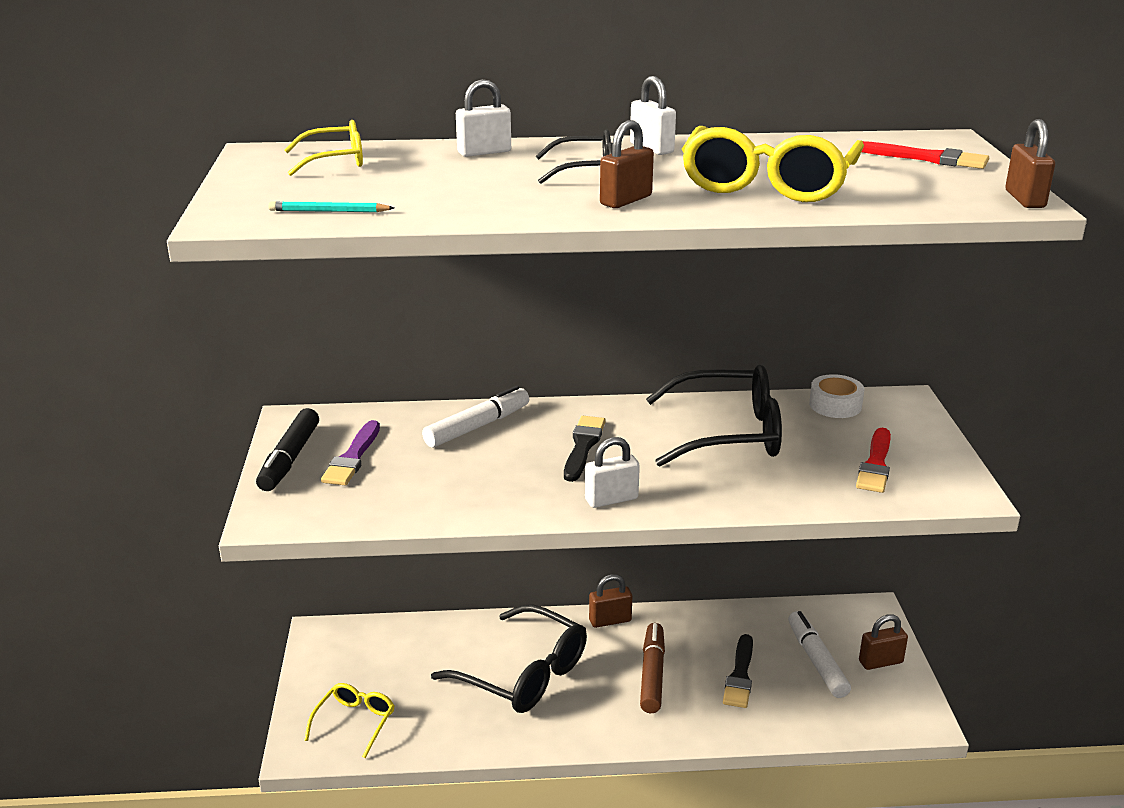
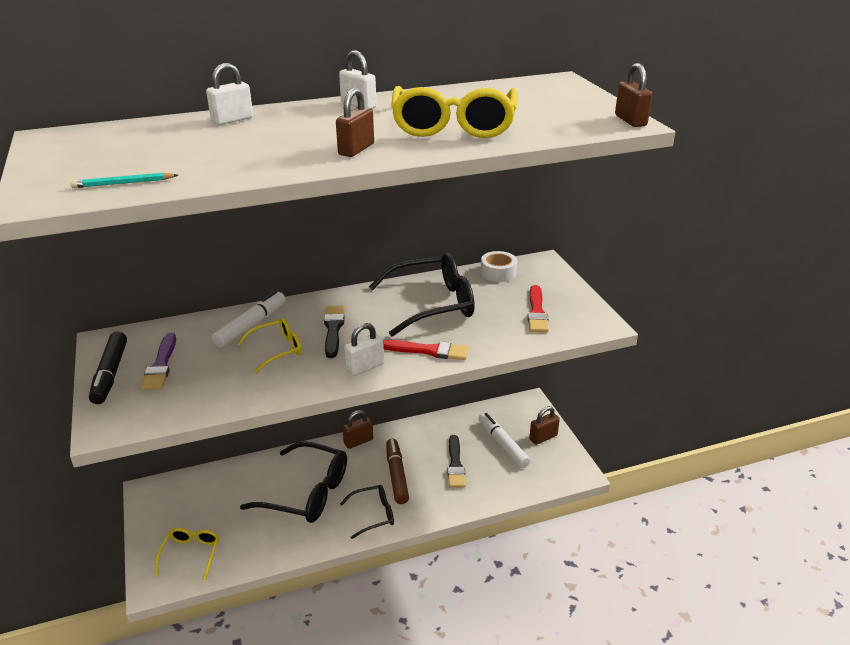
camera: 15 degrees left, 5 degrees up
yellow glasses [284,120,363,176] -> yellow glasses moved to [237,318,302,373]
black glasses [536,129,612,184] -> black glasses moved to [340,485,394,539]
red brush [862,141,989,169] -> red brush moved to [383,340,469,360]

